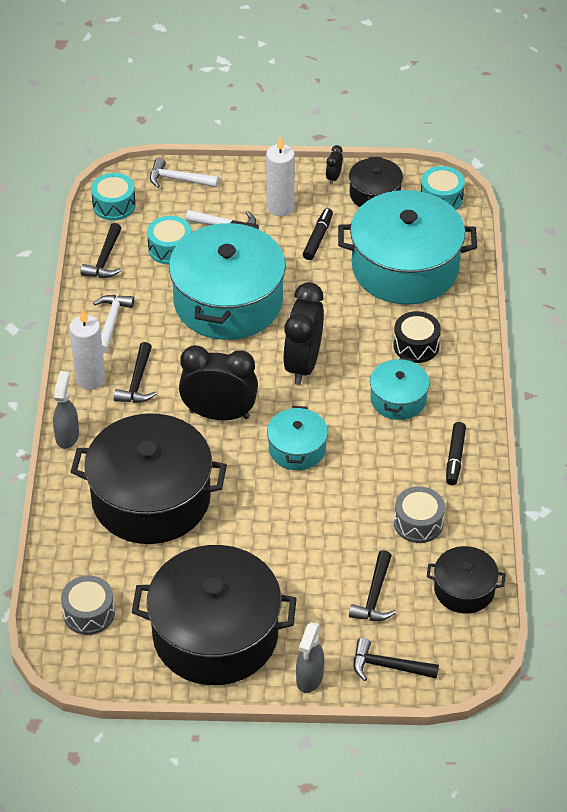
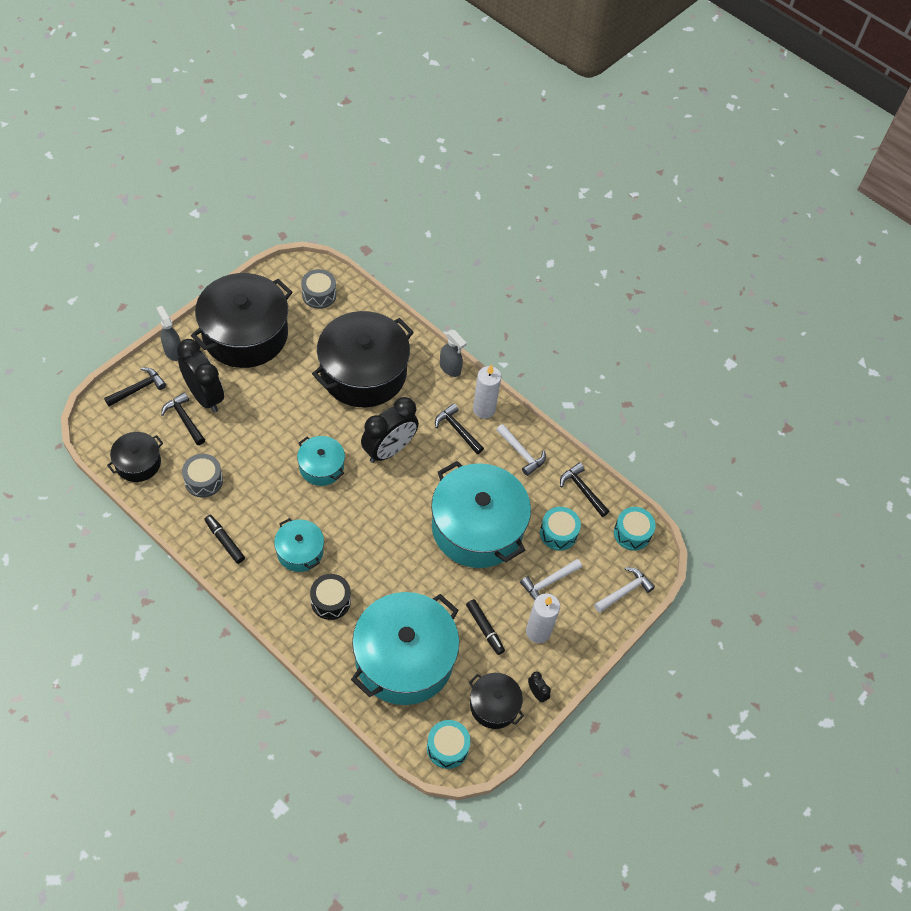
camera: 125 degrees right, 10 degrees up
black clock [283,282,324,385] -> black clock moved to [177,339,224,413]

